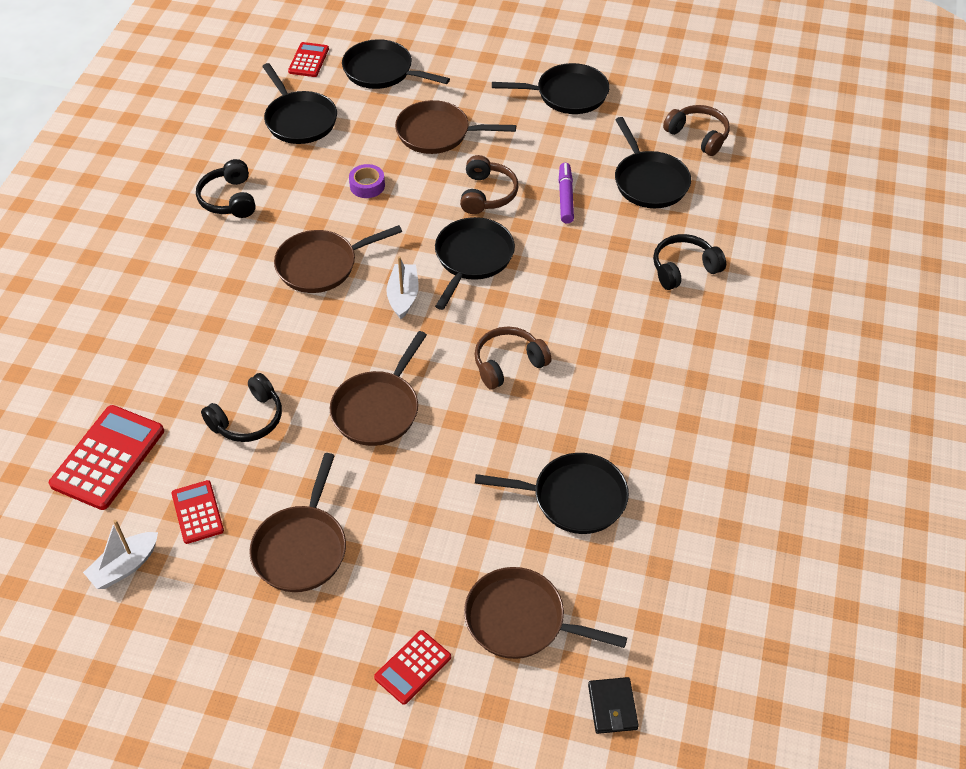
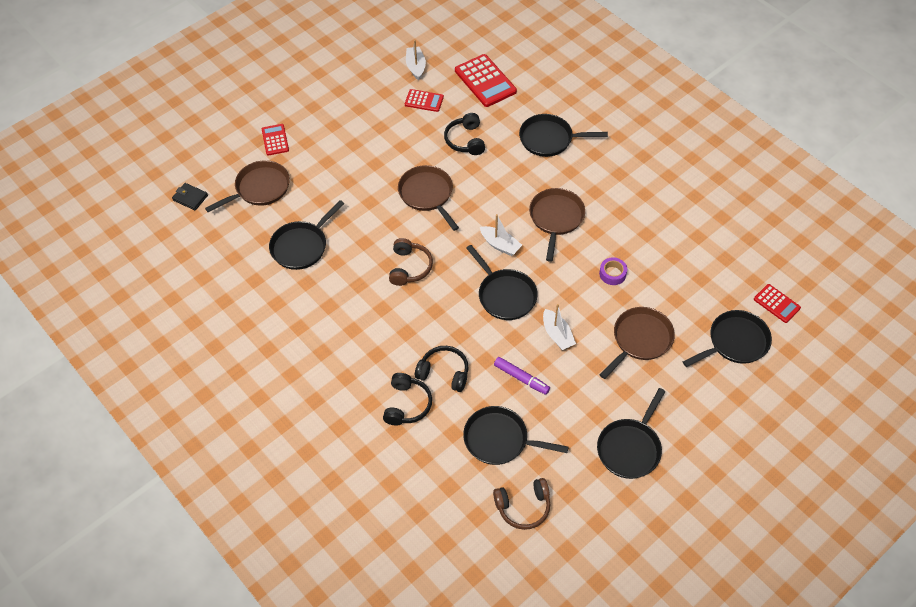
camera: 125 degrees right, 5 degrees up
black headphones [196,159,256,218] -> black headphones moved to [415,346,469,392]
brown pan [249,453,346,592] -> none
black pan [262,63,337,144] -> black pan moved to [519,114,608,157]
brown headphones [460,155,519,214] -> white boat [543,304,576,350]

